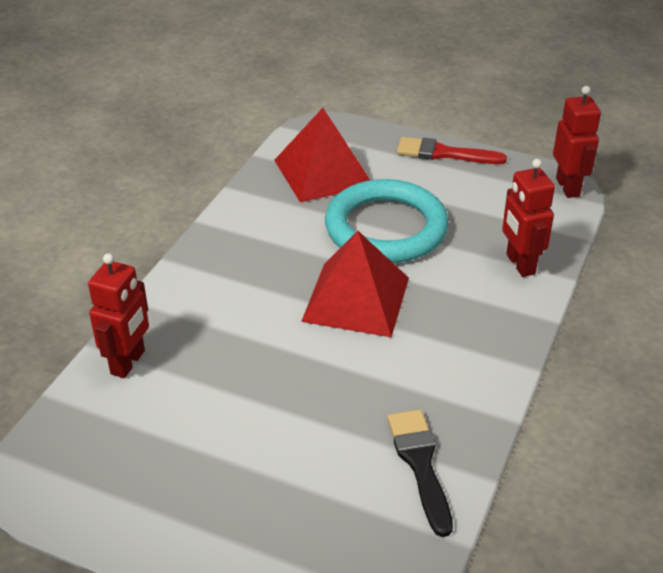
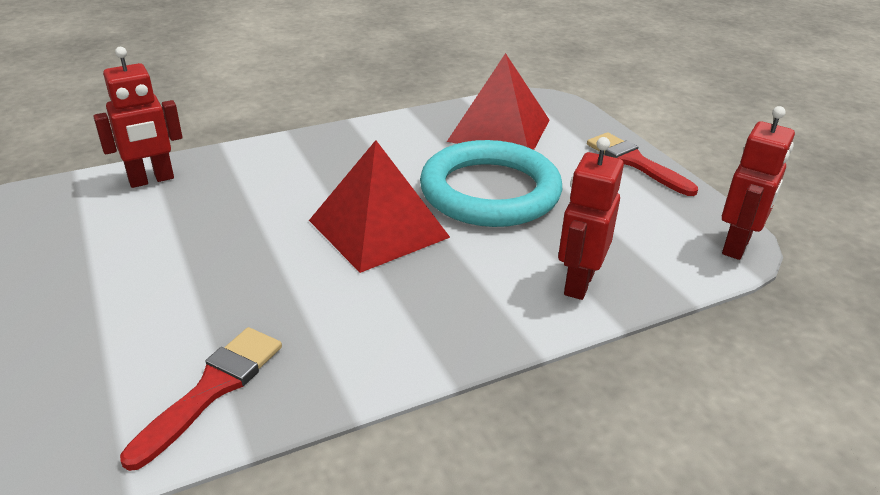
camera: 40 degrees right, 5 degrees down
black brush [387,409,453,537] -> red brush [120,327,282,471]

